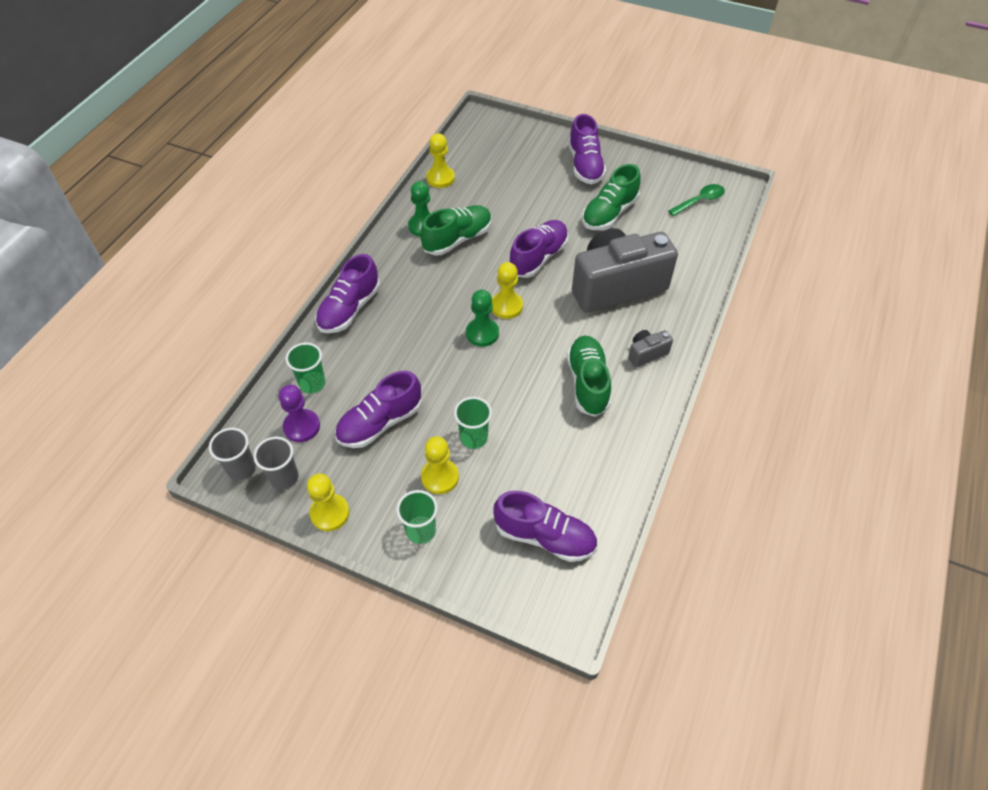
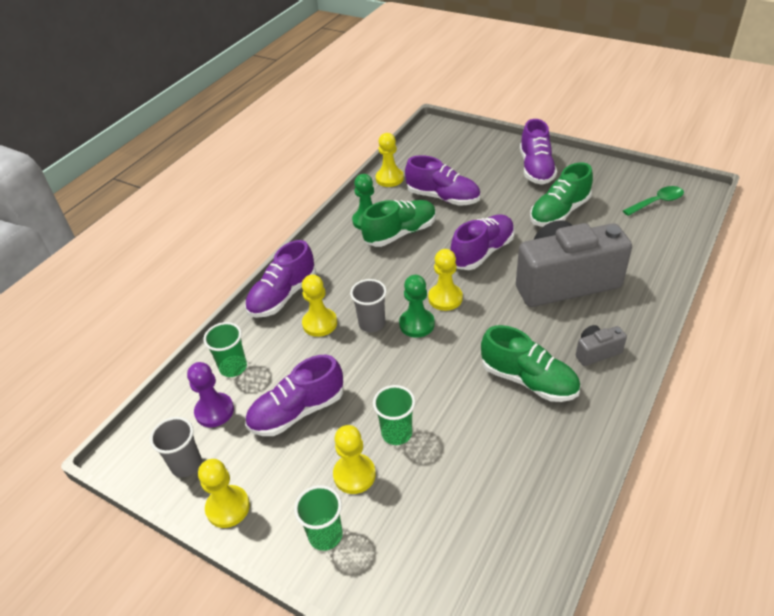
camera: 10 degrees right, 10 degrees down
grey cup [209,428,256,481] -> grey cup moved to [350,279,387,332]
purple shoe [493,491,597,562] -> purple shoe moved to [405,155,480,206]
green shoe [567,336,611,417] -> green shoe turned 120 degrees clockwise [481,325,580,402]
none -> yellow pawn [302,274,337,337]

